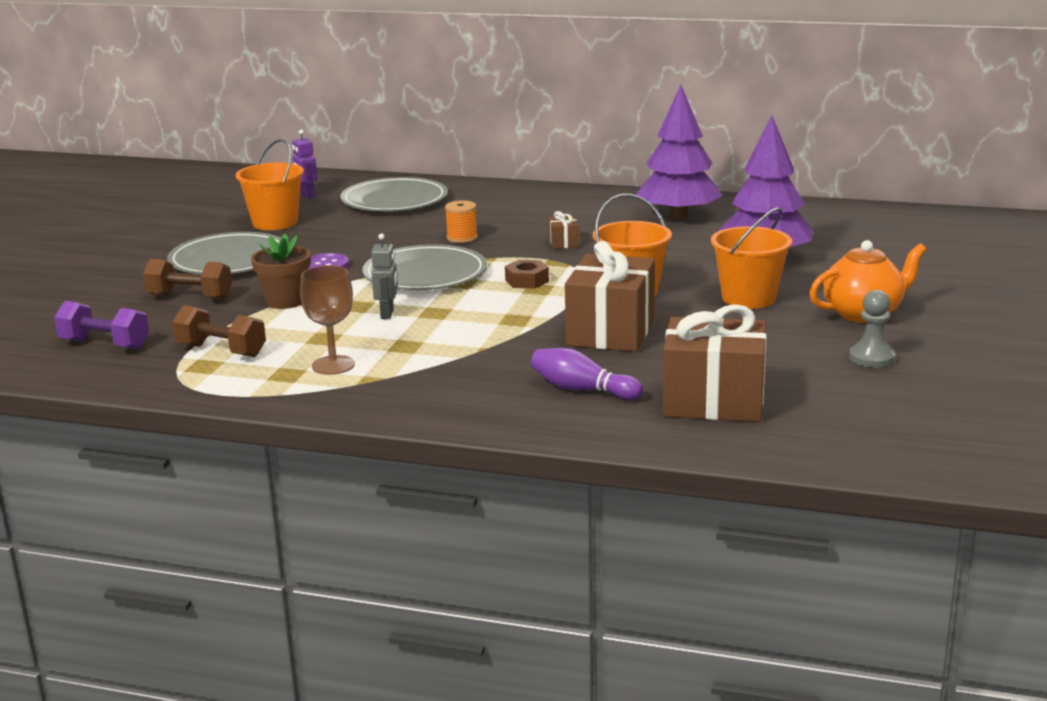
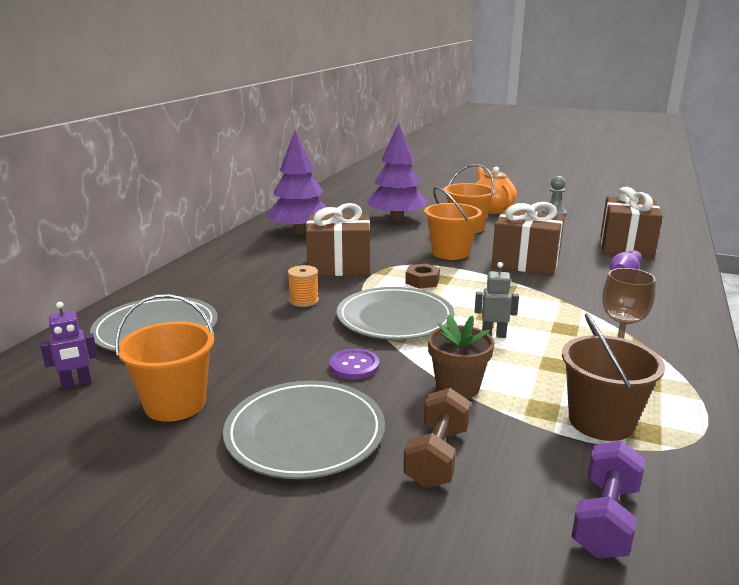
camera: 85 degrees left, 0 degrees up
brown dumbbell [172,305,266,357] -> brown bucket [562,313,665,441]
brown gift [549,211,579,249] -> brown gift [306,203,370,276], size x2.39

